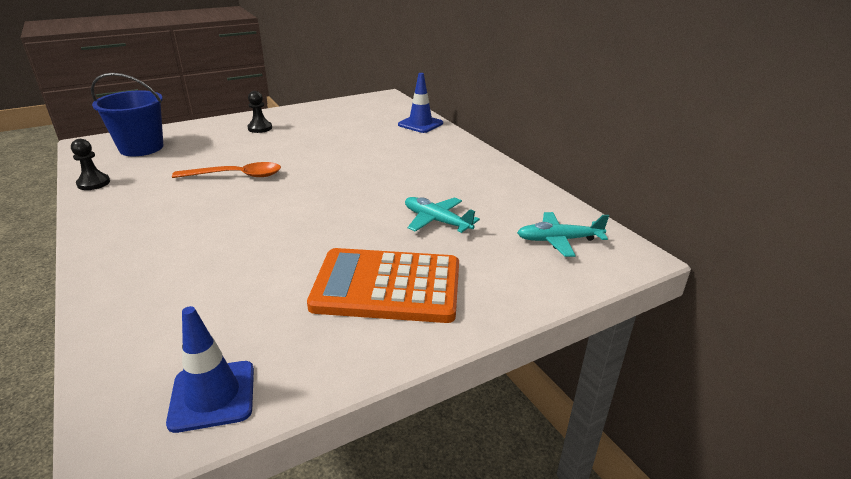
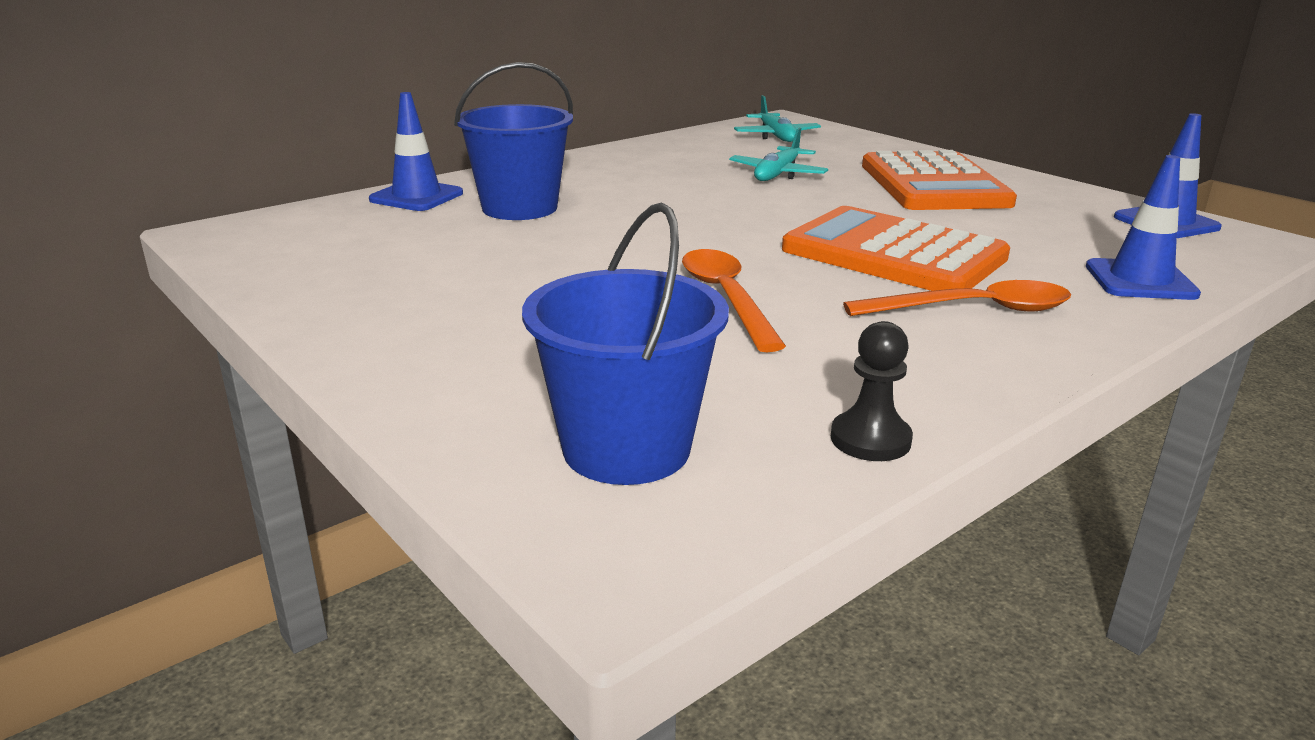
camera: 100 degrees left, 5 degrees down
black pawn [247,91,272,133] -> none
none -> blue bucket [454,62,573,220]
none -> orange calculator [782,206,1010,291]
none -> orange spoon [843,280,1071,316]
none -> blue traffic cone [1086,155,1201,300]

